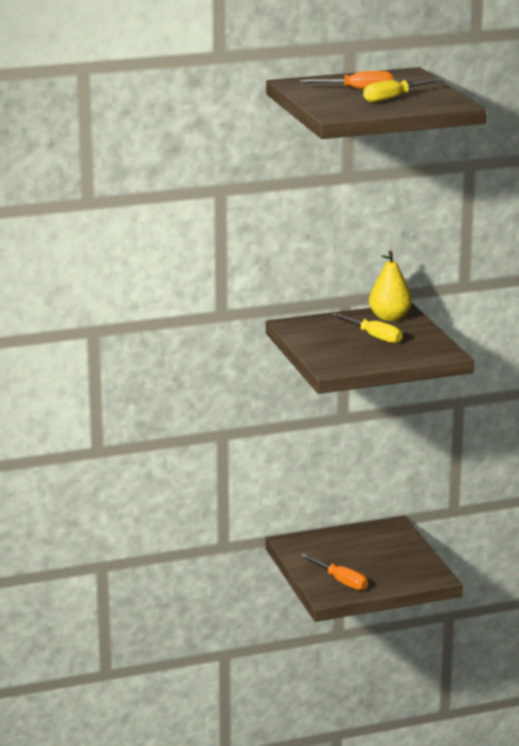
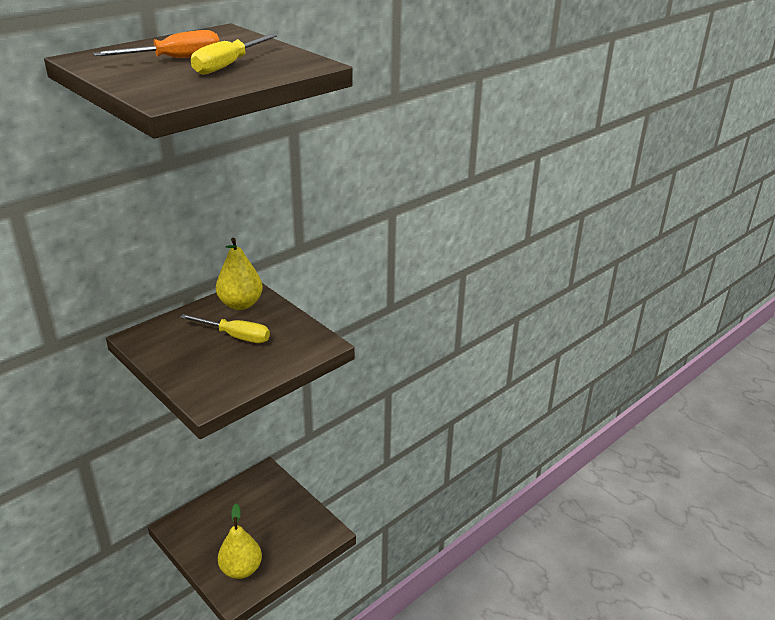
camera: 25 degrees left, 10 degrees up
orange screwdriver [300,554,368,590] -> yellow pear [218,504,262,579]

